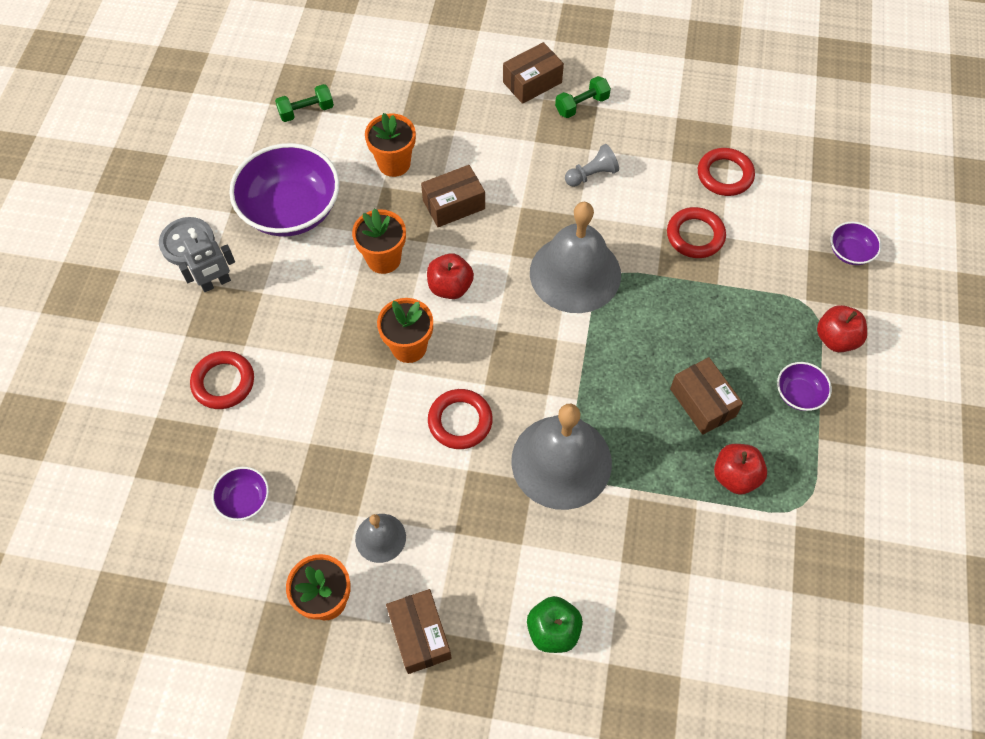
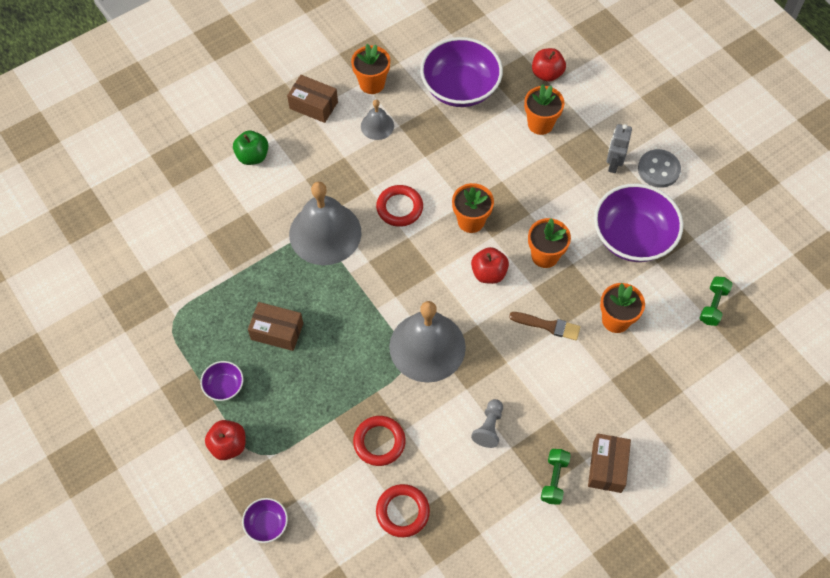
camera: 135 degrees right, 0 degrees up
red ring [190,351,254,409] -> orange flower pot [524,84,565,135]
purple bowl [212,467,269,521] -> purple bowl [420,37,503,107], size x2.19
brown box [421,165,485,227] -> brown brush [509,312,580,340]
red apple [714,444,767,495] -> red apple moved to [532,48,566,82]

